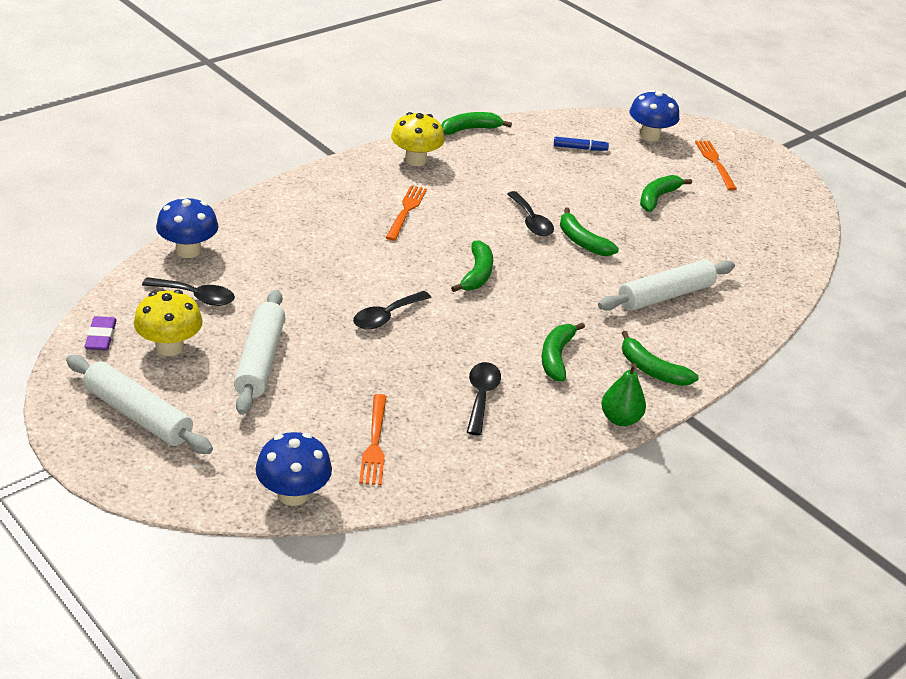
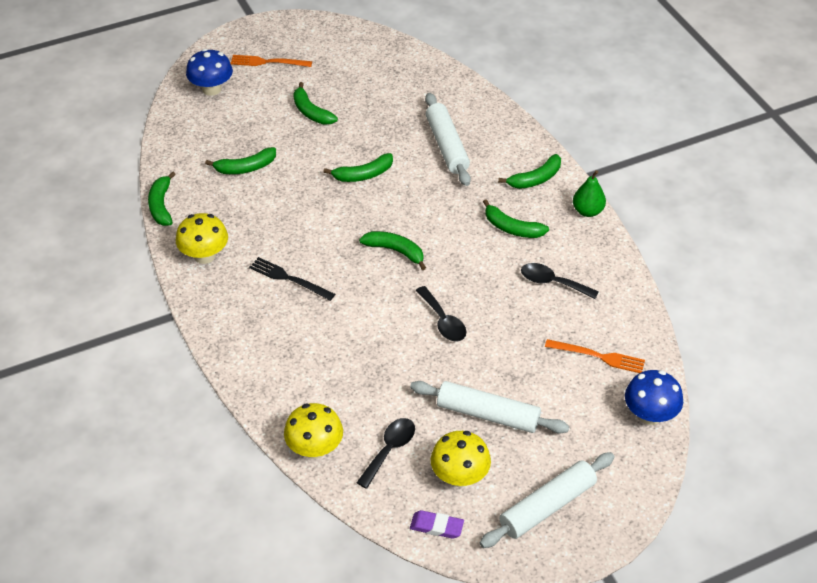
camera: 70 degrees left, 10 degrees up
blue mushroom [156,196,219,258] -> yellow mushroom [284,403,343,459]
orange fork [386,185,427,241] -> black fork [249,257,335,301]
black spoon [507,191,554,236] -> none
blue marker [554,137,609,151] -> none
none -> green banana [205,147,276,174]

